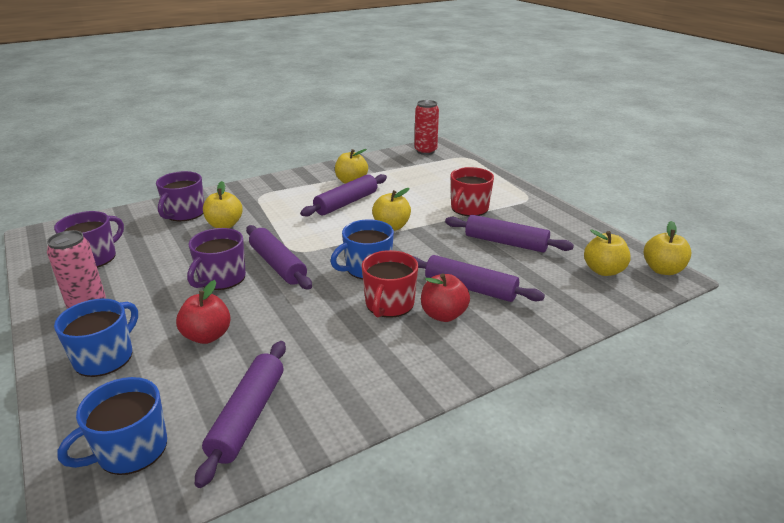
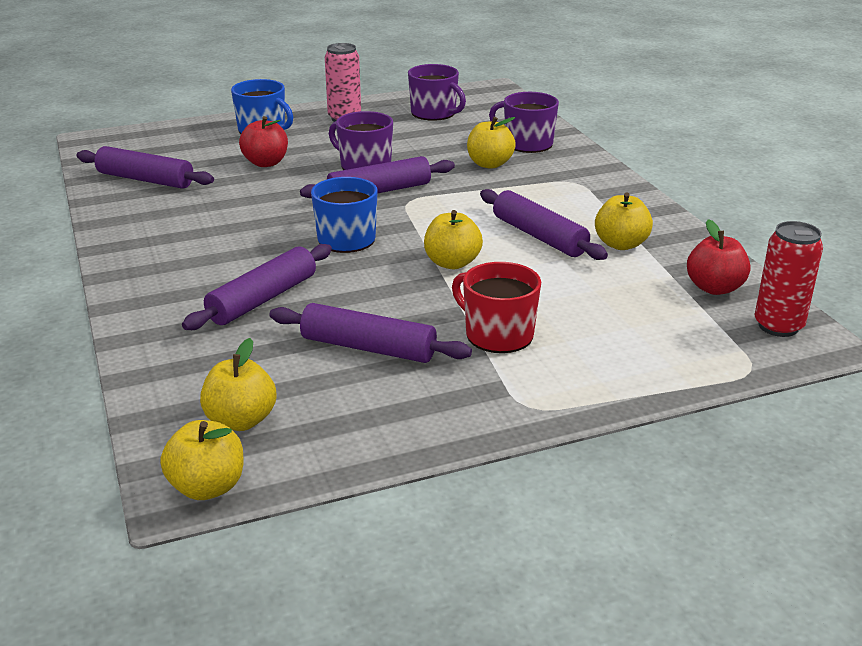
camera: 100 degrees right, 0 degrees up
blue mug [57,377,167,475] -> none
red mug [362,250,418,318] -> none
red apple [421,273,470,322] -> red apple moved to [687,219,751,295]
purple rolling pin [445,215,574,253] -> purple rolling pin turned 75 degrees clockwise [269,303,472,363]

